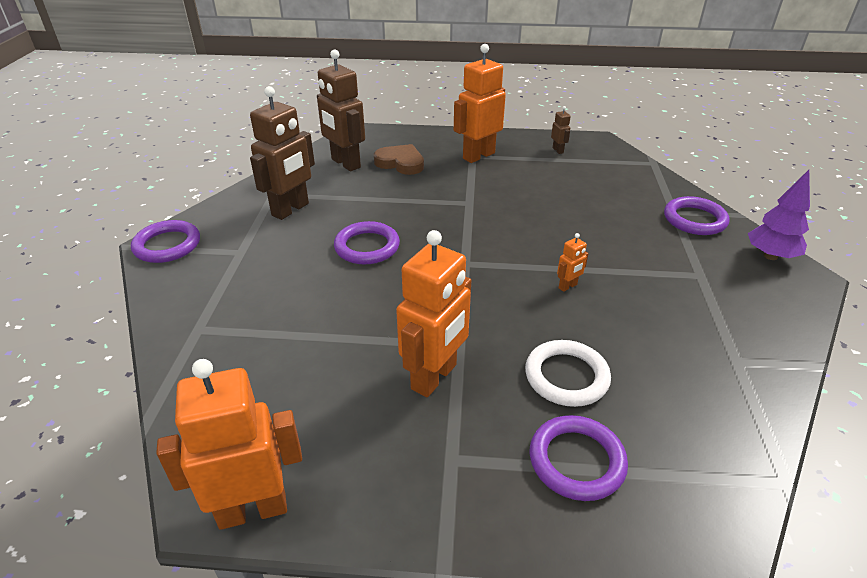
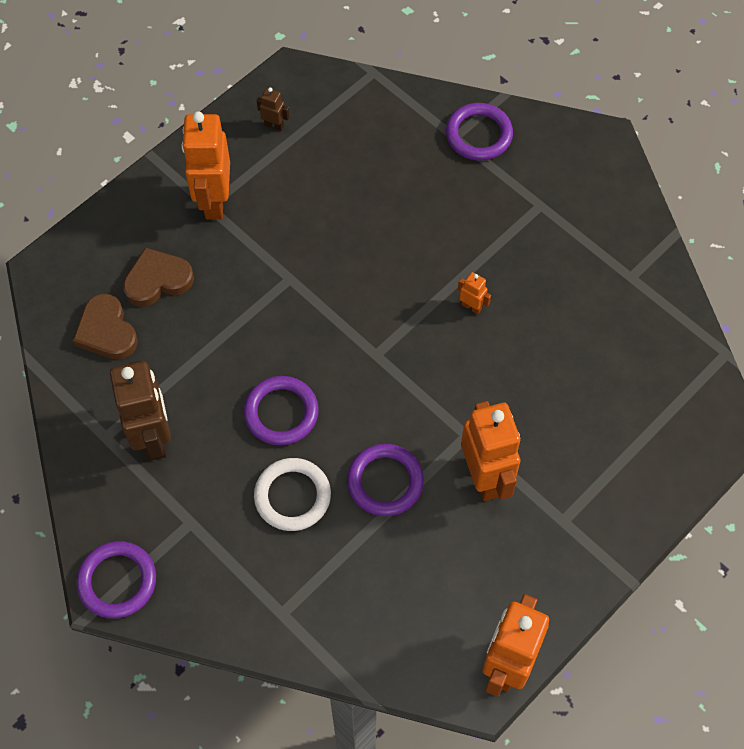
camera: 50 degrees left, 25 degrees up
brown robot [317,49,365,171] -> brown heart [73,294,138,360]
white ring [525,340,611,407] -> white ring moved to [254,458,331,531]
purple ring [530,415,628,501] -> purple ring moved to [347,444,424,516]
orange robot [557,233,589,292] -> orange robot turned 60 degrees counterclockwise [458,272,491,314]
purple tree [748,170,810,260] -> none

